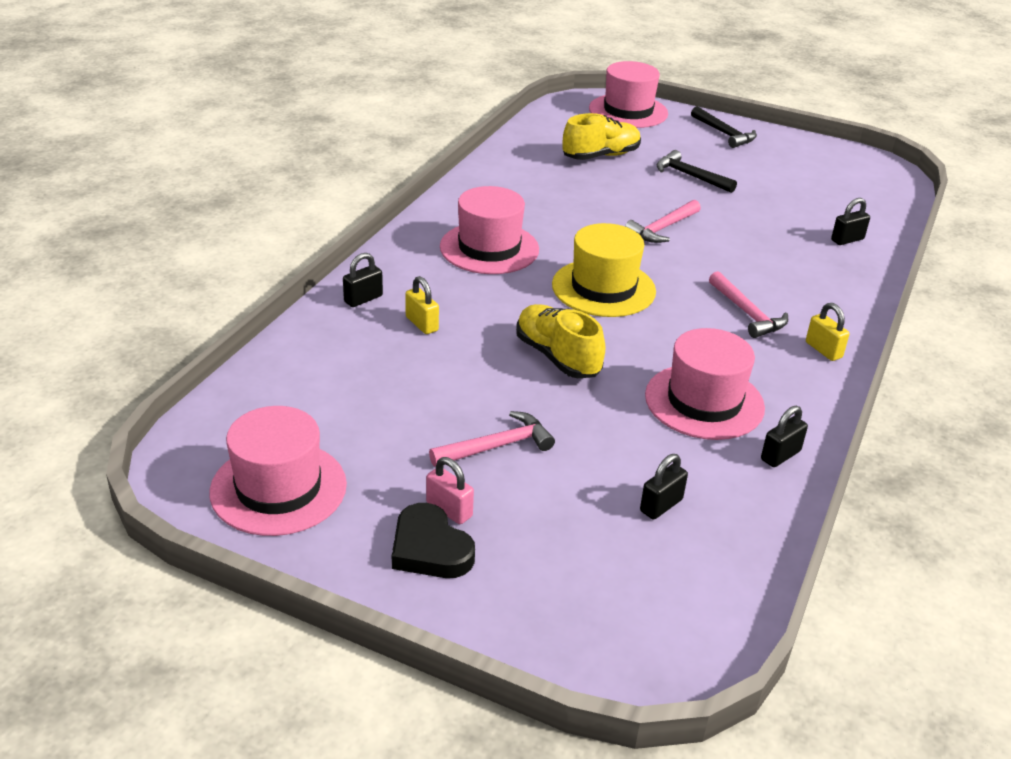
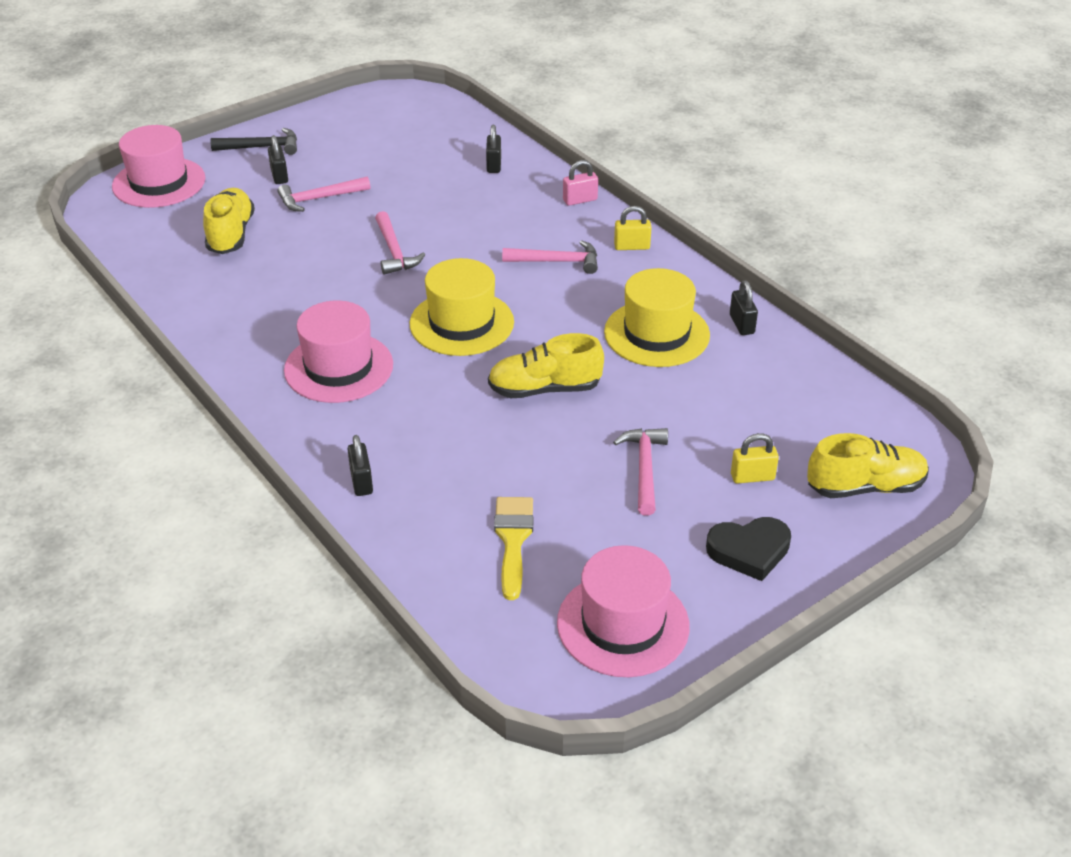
camera: 60 degrees left, 5 degrees up
yellow padlock [405,276,439,334] -> yellow padlock moved to [731,433,779,484]
pink padlock [426,457,474,524] -> pink padlock moved to [563,160,598,206]
black padlock [640,454,688,519] -> black padlock moved to [268,135,288,184]
pink hat [645,328,765,440] -> yellow hat [604,268,710,367]
black hammer [657,150,737,193] -> pink hammer [277,177,370,212]
none -> yellow brush [494,497,533,600]
none -> yellow shoe [807,433,929,498]

